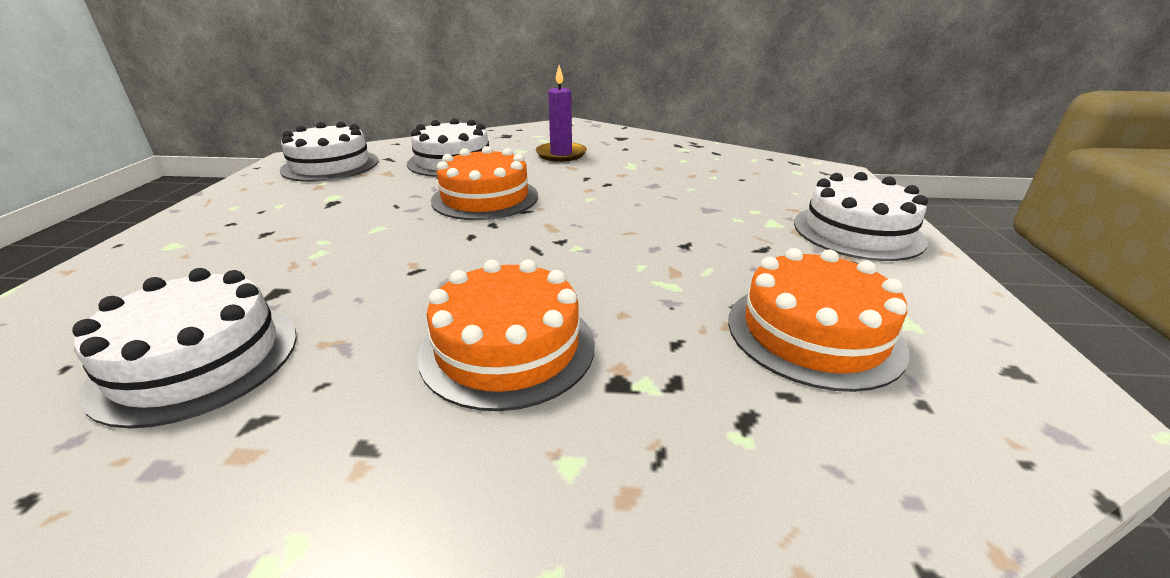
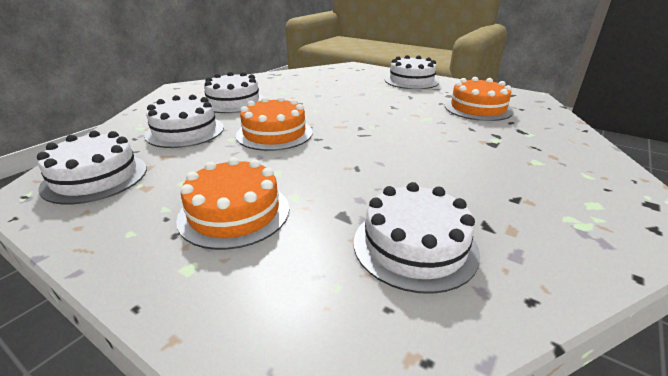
camera: 60 degrees left, 0 degrees up
orange cake [417,259,595,411] -> orange cake moved to [176,157,289,250]
purple candle [536,65,587,162] -> white cake [204,72,264,113]

